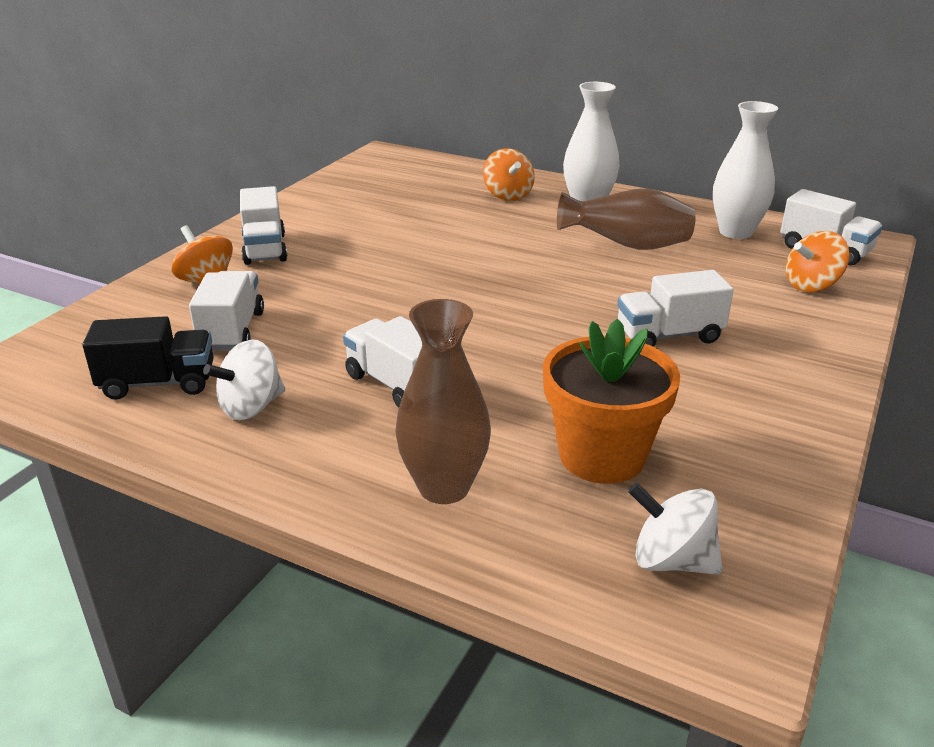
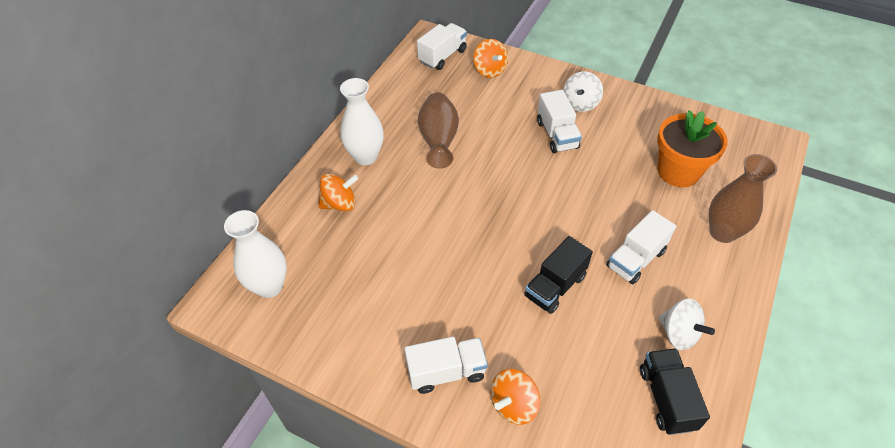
camera: 90 degrees left, 20 degrees up
white truck [189,271,264,351] -> none
white spinning top [628,483,723,575] -> white spinning top moved to [563,71,603,112]
white vase [713,101,778,239] -> white vase moved to [224,210,287,298]
none -> black truck [524,236,593,314]

